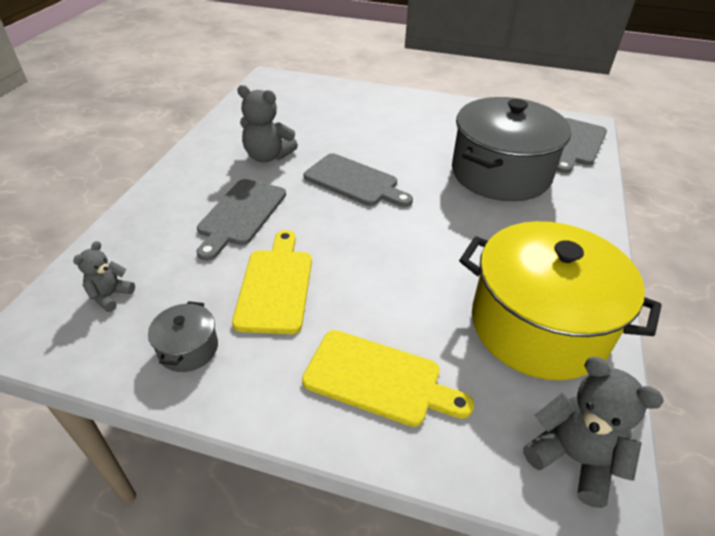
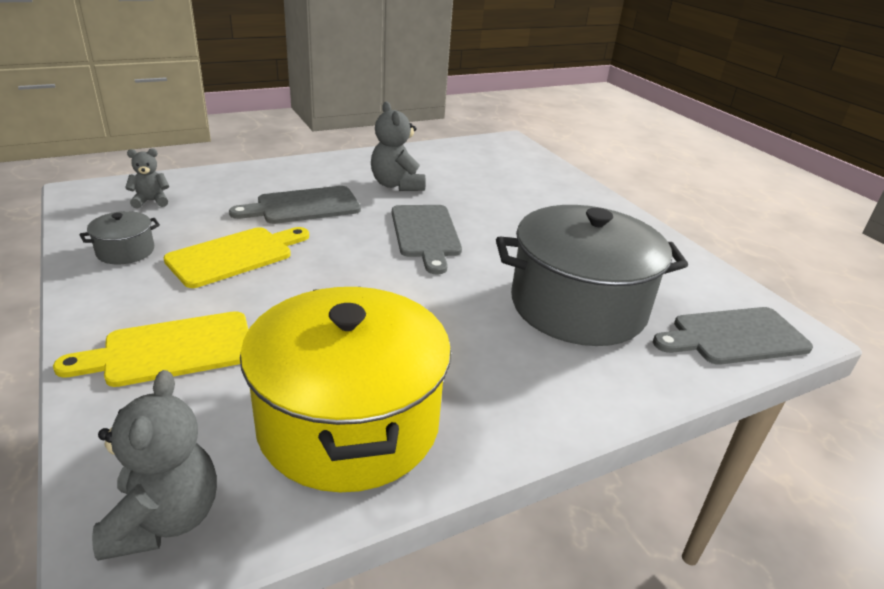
camera: 45 degrees right, 10 degrees down
yellow cutting board [302,330,474,427] -> yellow cutting board turned 90 degrees clockwise [53,311,248,387]

